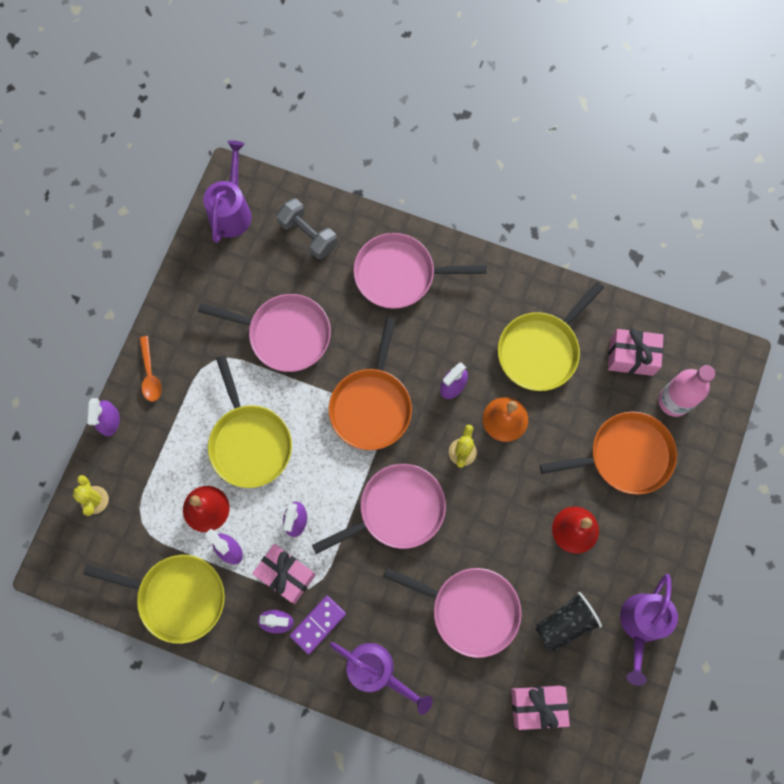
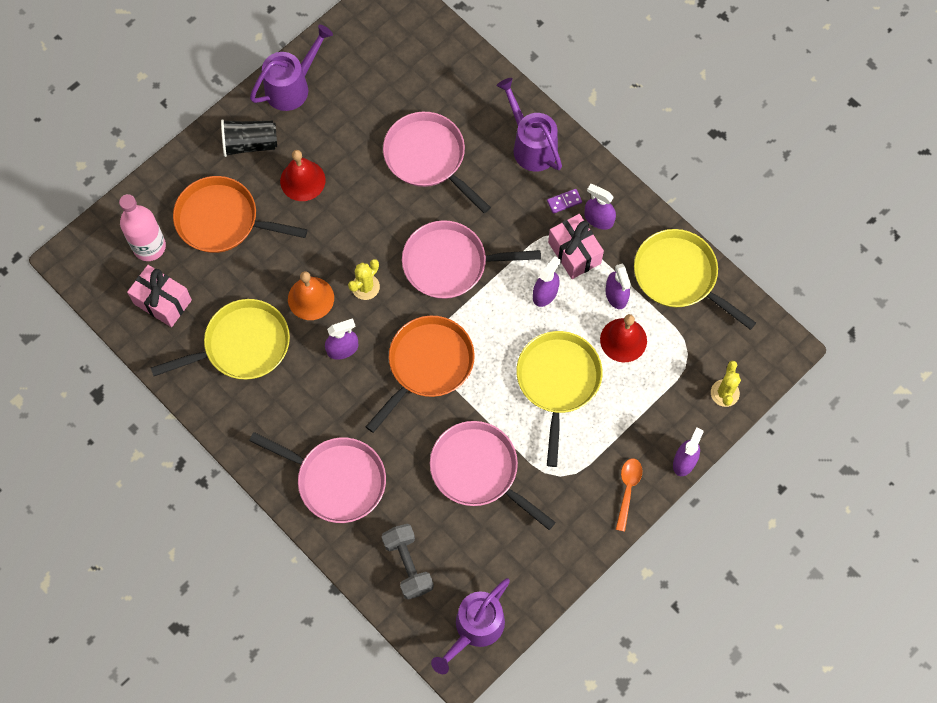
camera: 155 degrees left, 5 degrees down
purple domino [290,596,346,654] -> purple domino [547,189,582,214], size x0.62
pink gift [511,686,570,730] -> none
black cup [535,592,602,652] -> black cup moved to [221,119,277,157]

